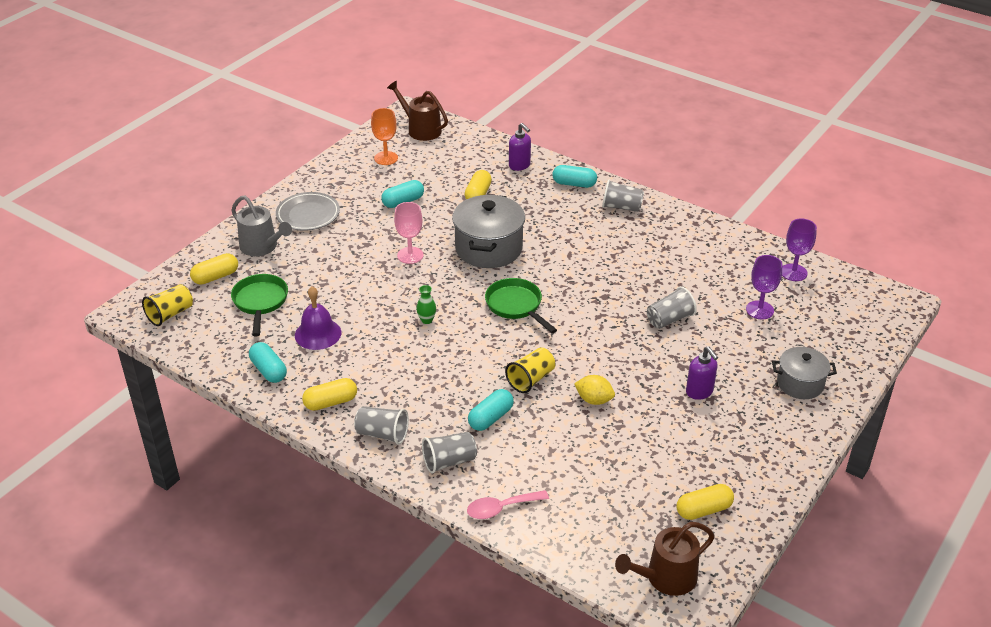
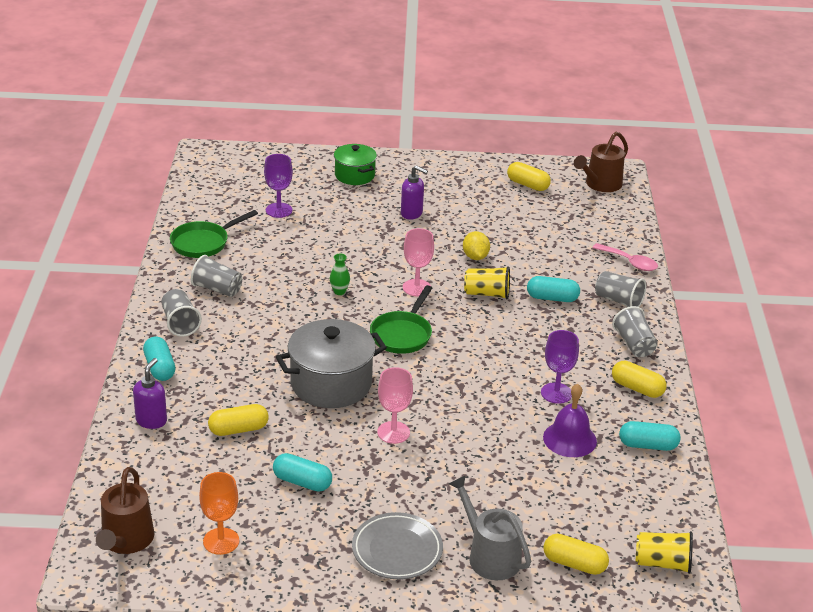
camera: 125 degrees left, 5 degrees down
grey watering can [231,195,292,256] -> grey watering can turned 45 degrees counterclockwise [449,475,531,580]
green pan [231,274,288,336] -> green pan moved to [170,210,258,258]
turquoise capsule [249,342,287,383] -> turquoise capsule turned 75 degrees clockwise [619,421,680,451]
green vase [416,285,436,324] -> green vase moved to [330,254,350,295]
brown watering can [615,522,715,596] -> brown watering can turned 105 degrees clockwise [574,132,628,192]
grey cup [647,286,697,329] -> grey cup moved to [191,255,242,297]
purple soap dispenser [686,346,718,400] -> purple soap dispenser turned 90 degrees clockwise [401,165,428,220]
grey pot [772,347,837,399] -> green pot [334,144,377,185]
purple goblet [782,219,817,281] -> purple goblet moved to [541,330,579,404]
none -> pink goblet [403,228,434,296]

